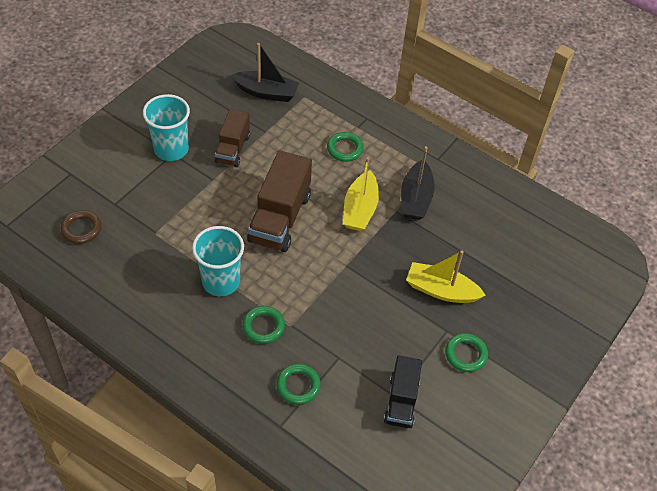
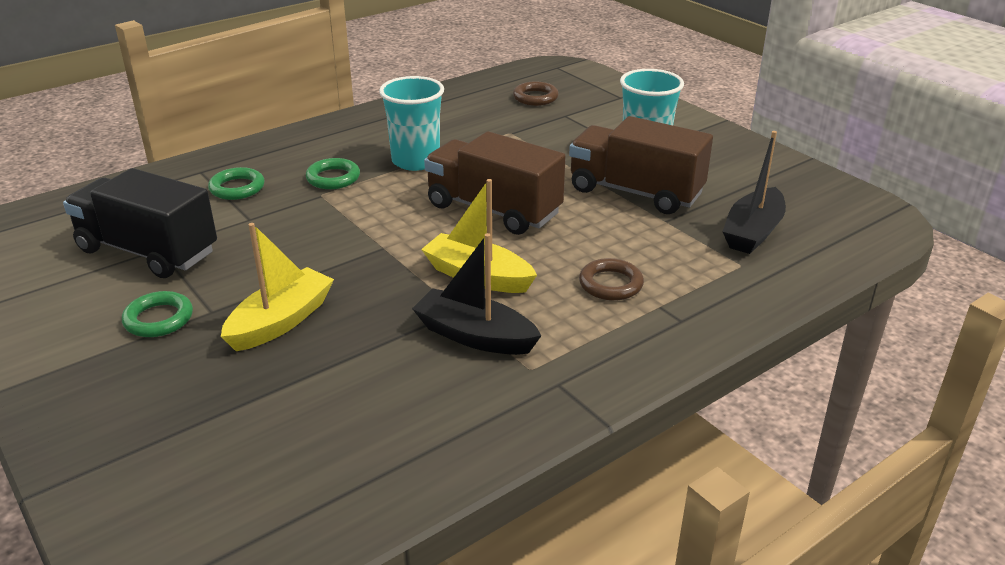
camera: 110 degrees right, 20 degrees down
brown truck [214,109,250,167] -> brown truck [569,116,713,214], size x1.62
green ring [327,132,364,162] -> brown ring [579,258,644,301]
black truck [384,355,422,428] -> black truck [63,168,217,278], size x1.62

